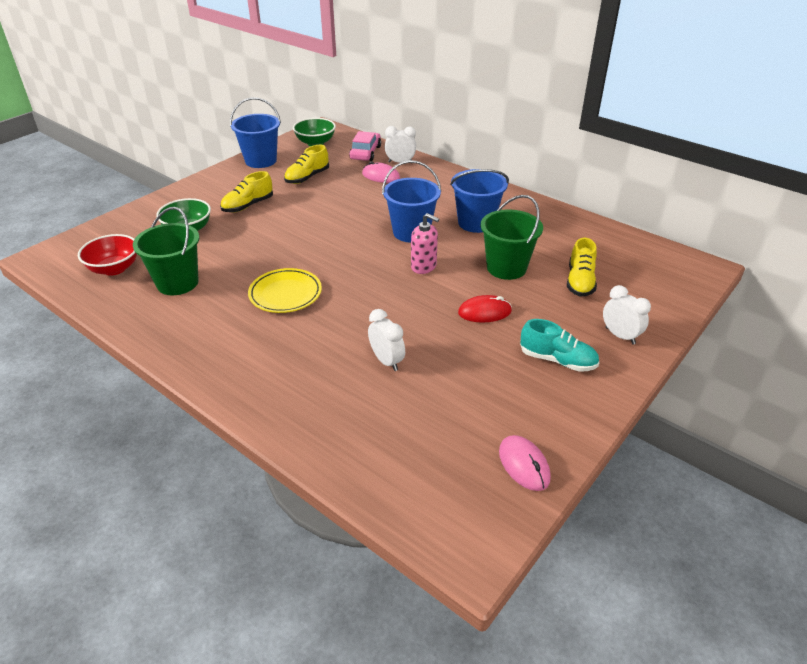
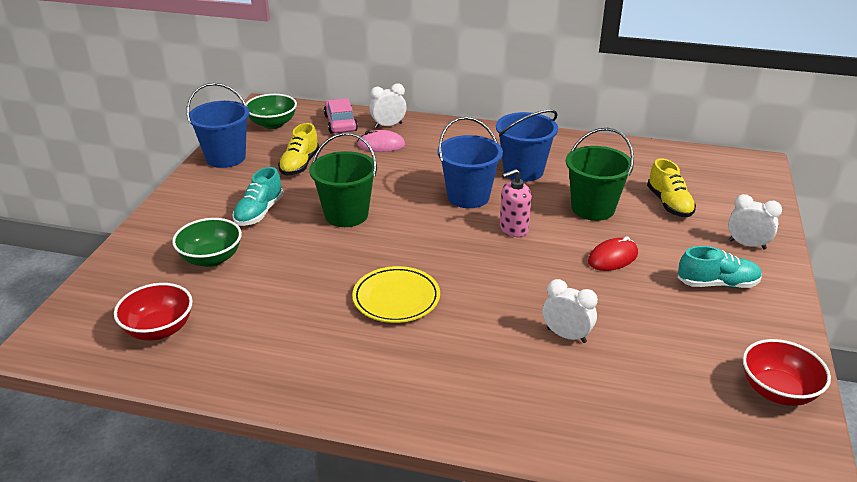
camera: 25 degrees left, 5 degrees down
green bucket [133,207,199,295] -> green bucket moved to [309,133,377,227]
yellow shoe [220,171,273,213] -> turquoise shoe [232,167,284,226]
pink soap dispenser [411,213,439,274] -> pink soap dispenser turned 150 degrees clockwise [500,169,532,237]
pink mouse [499,435,551,491] -> red bowl [743,339,831,406]

